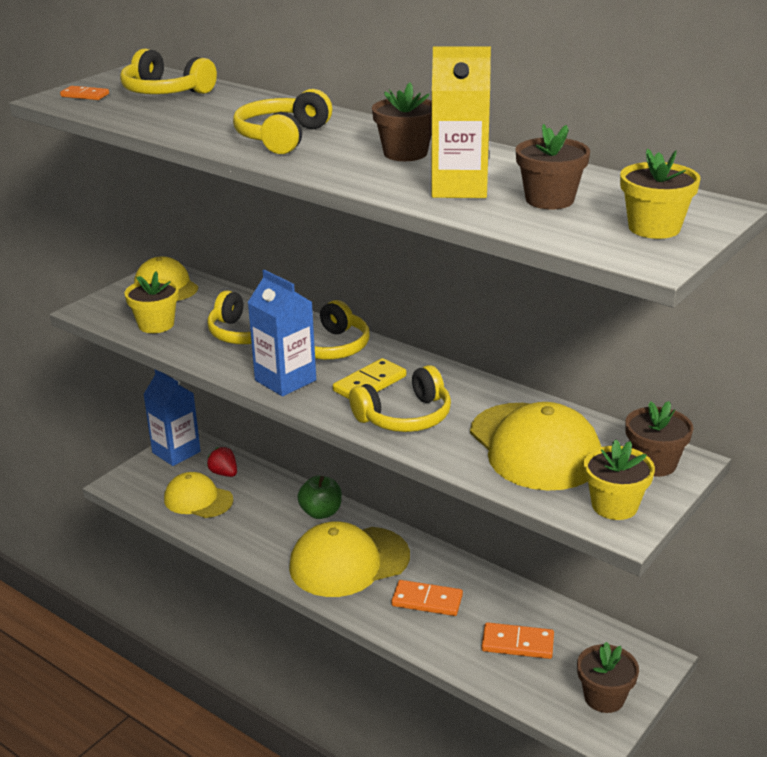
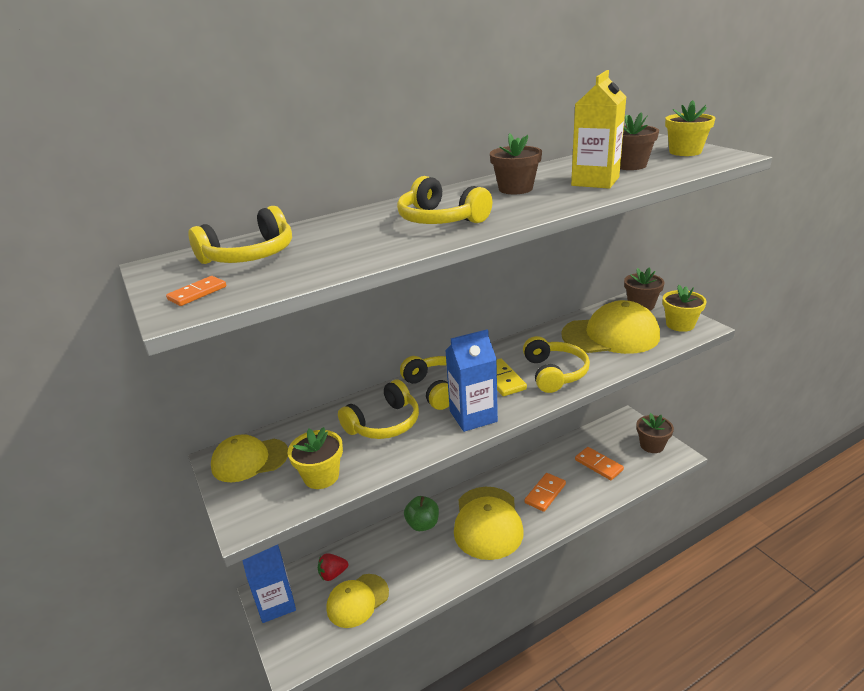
camera: 65 degrees left, 0 degrees up
orange domino [482,622,554,659] -> orange domino turned 75 degrees counterclockwise [575,447,624,480]

